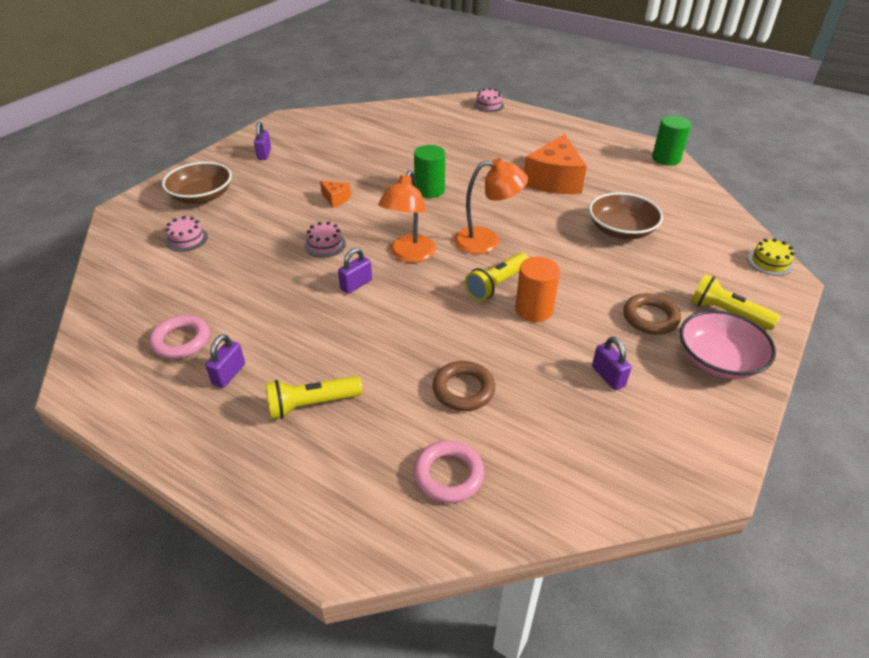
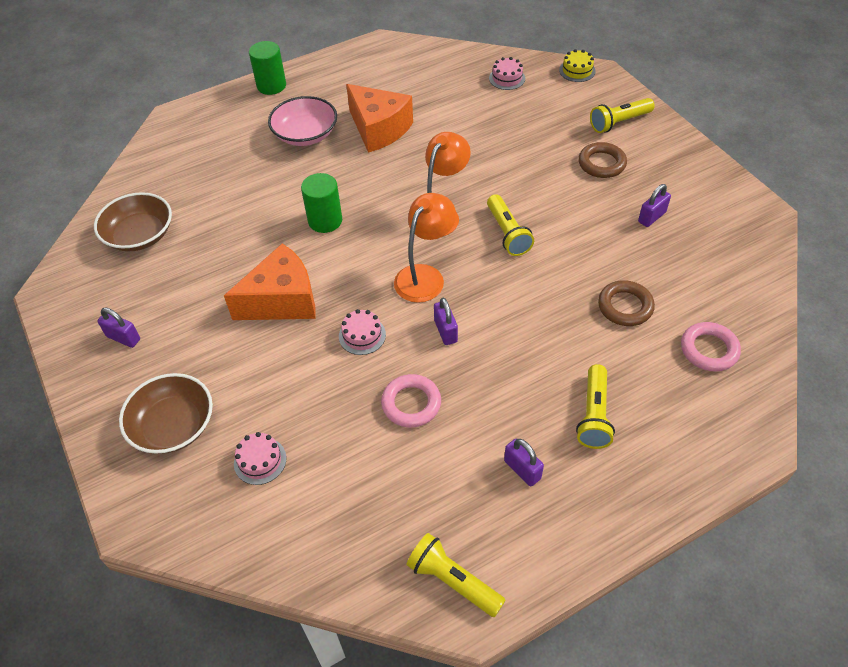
camera: 60 degrees left, 10 degrees up
pink ring [149,315,210,359] -> pink ring moved to [381,374,441,428]
orange cheese [320,181,351,208] -> orange cheese [224,243,316,320], size x2.20
orange lamp [378,170,436,263] -> orange lamp turned 105 degrees counterclockwise [394,193,456,303]
pink cake [474,88,504,112] -> pink cake moved to [489,57,525,90]
orange cylinder [515,257,560,322] -> none
brown bowl [589,192,663,239] -> brown bowl moved to [94,192,172,251]
purple padlock [592,337,632,390] -> purple padlock turned 45 degrees counterclockwise [638,184,671,227]
green cylinder [652,116,691,166] -> green cylinder moved to [249,41,286,95]
pink bowl [680,310,776,379] -> pink bowl moved to [268,96,337,146]
none -> yellow flashlight [406,533,506,617]

